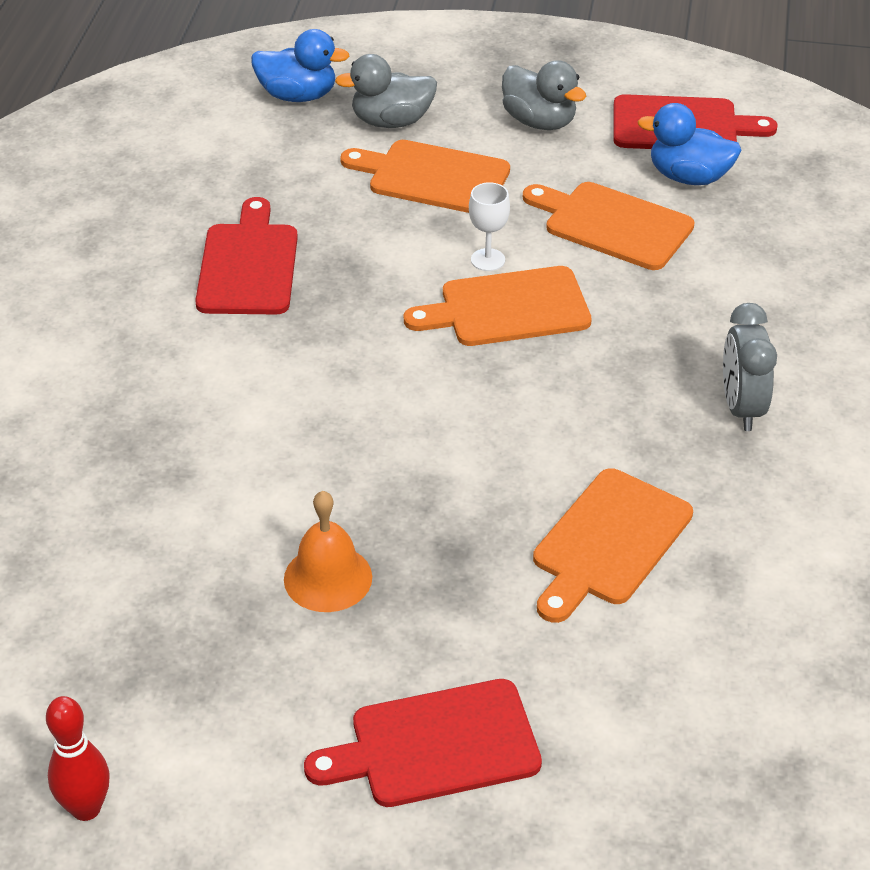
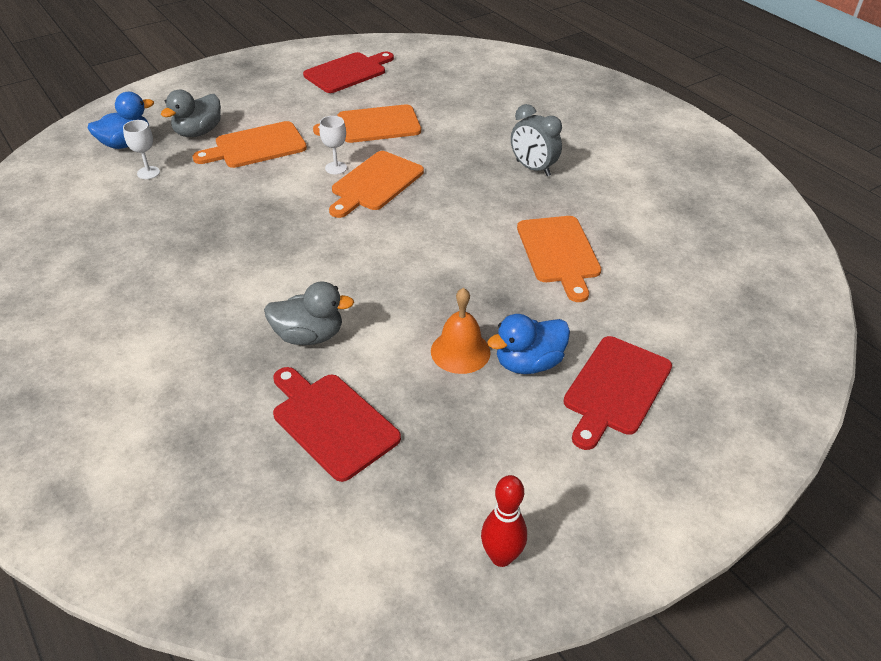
camera: 45 degrees left, 0 degrees up
red cutting board [195,197,298,314] -> red cutting board moved to [273,367,401,482]
grey duck [502,60,586,130] -> grey duck moved to [264,281,354,345]
blue duck [637,103,742,185] -> blue duck moved to [487,314,570,374]
none -> white goblet [123,120,160,179]

